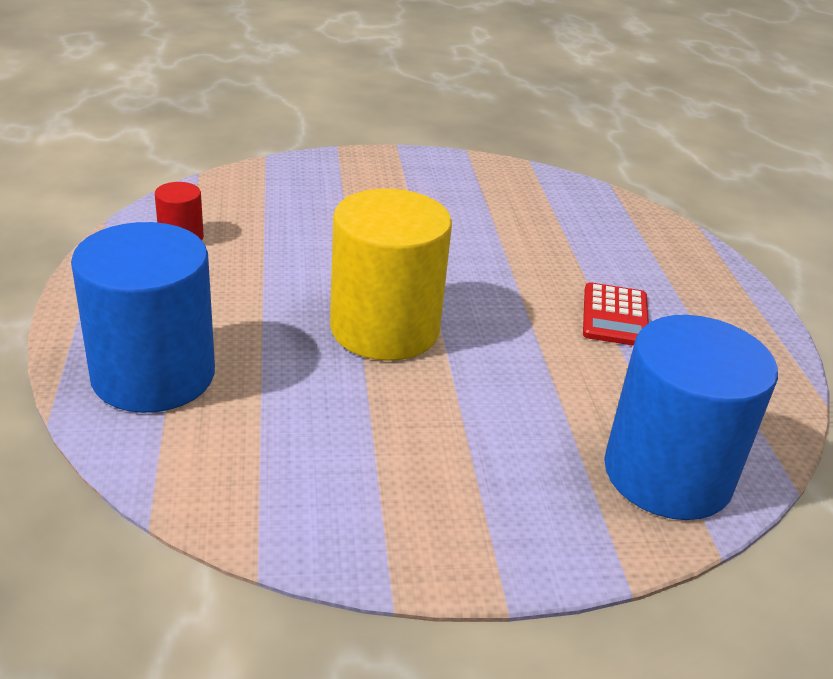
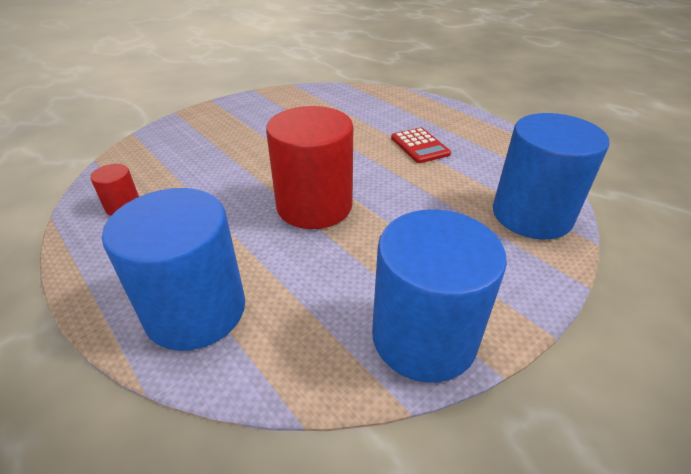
camera: 30 degrees left, 5 degrees up
yellow cylinder [330,189,452,361] -> red cylinder [266,106,353,229]
none -> blue cylinder [372,210,507,383]

